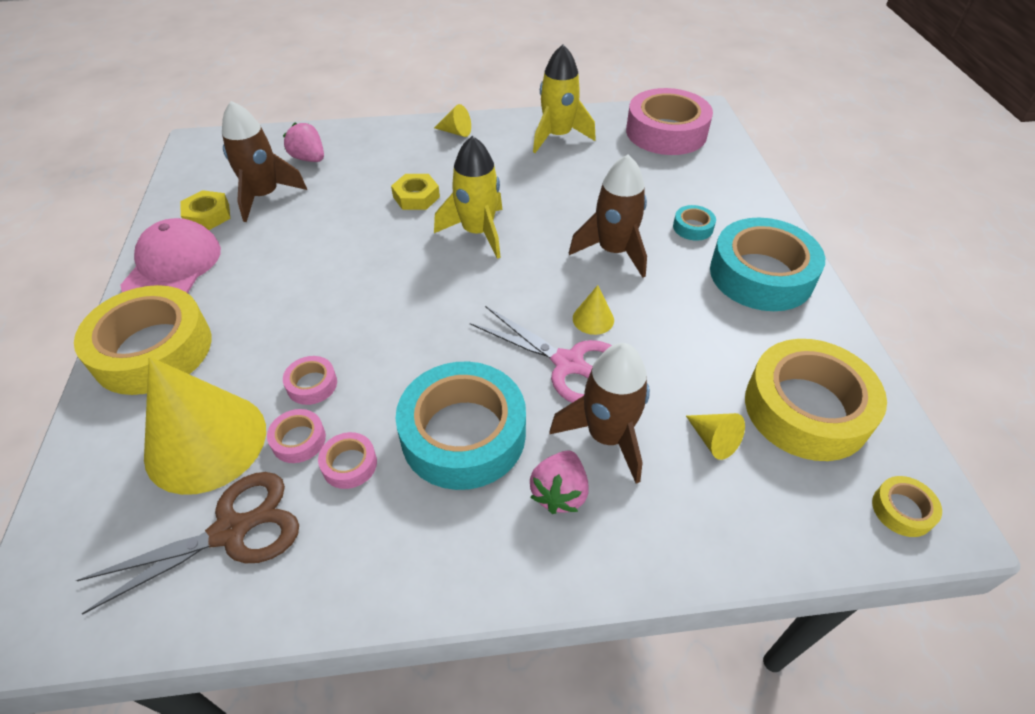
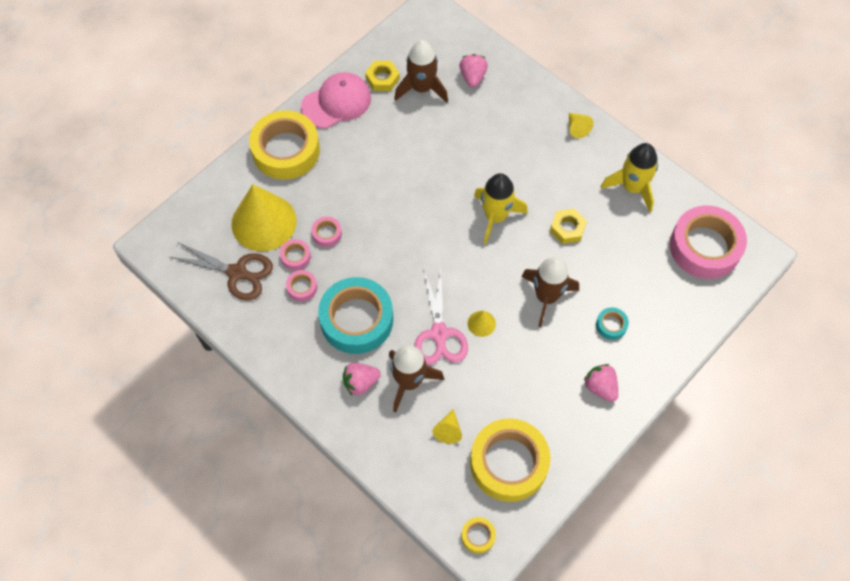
camera: 50 degrees right, 15 degrees up
yellow nut [391,174,440,210] -> yellow nut moved to [550,209,587,244]
turquoise tape [710,218,825,311] -> pink strawberry [584,364,618,402]

